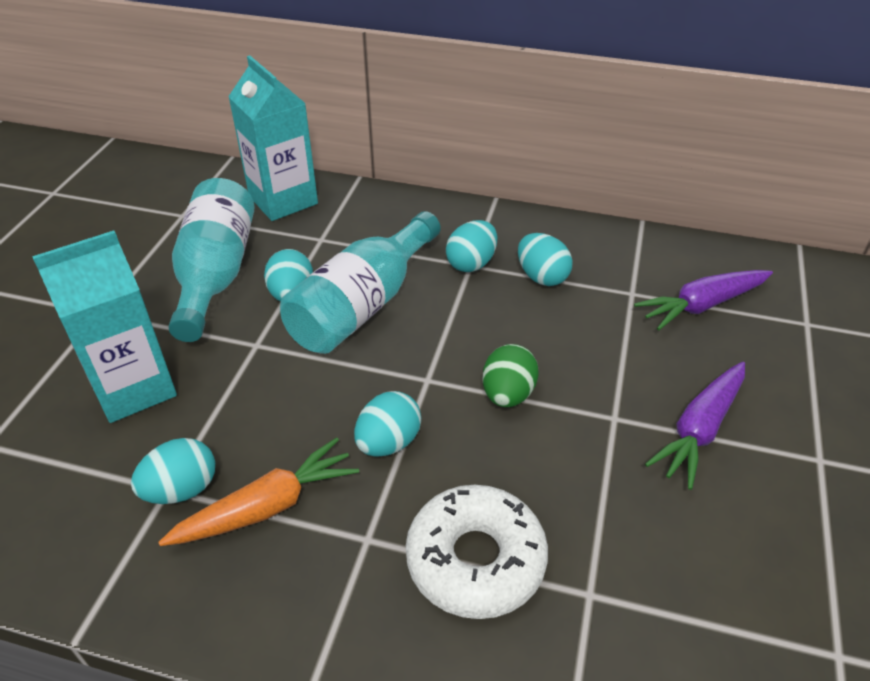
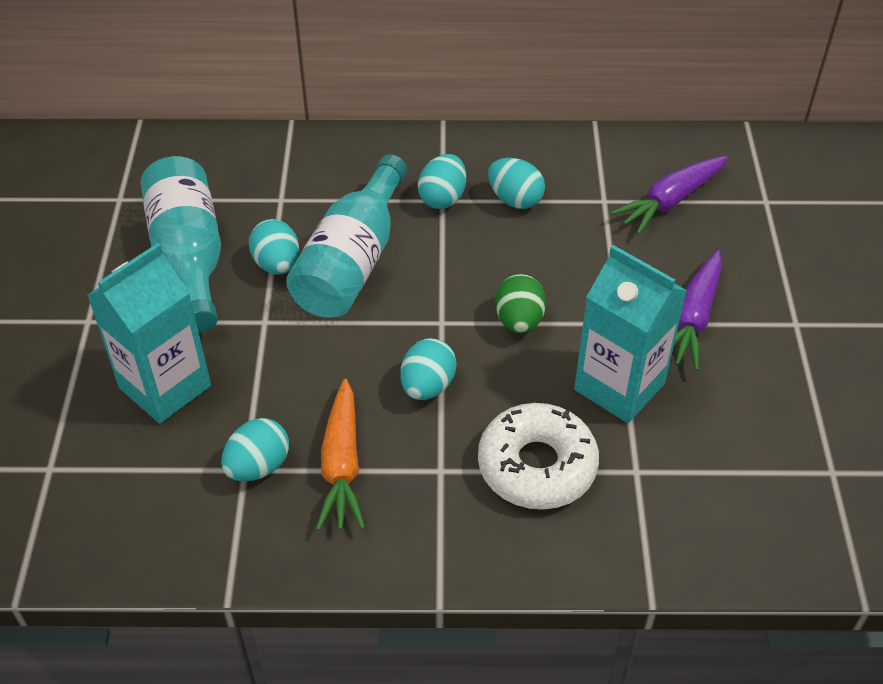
camera: 15 degrees left, 5 degrees up
orange carrot [158,437,359,546] -> orange carrot turned 135 degrees clockwise [316,379,365,531]
turquoise carton [228,55,318,221] -> turquoise carton moved to [574,245,687,423]

